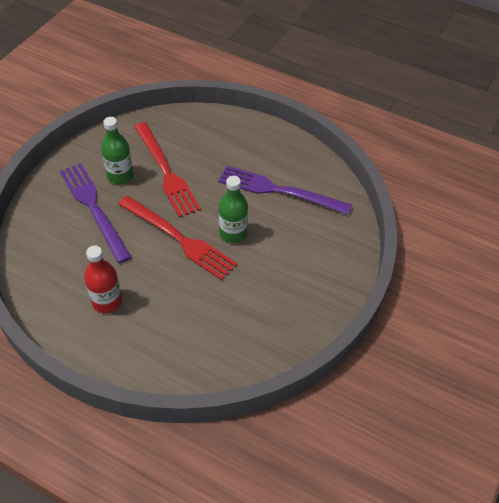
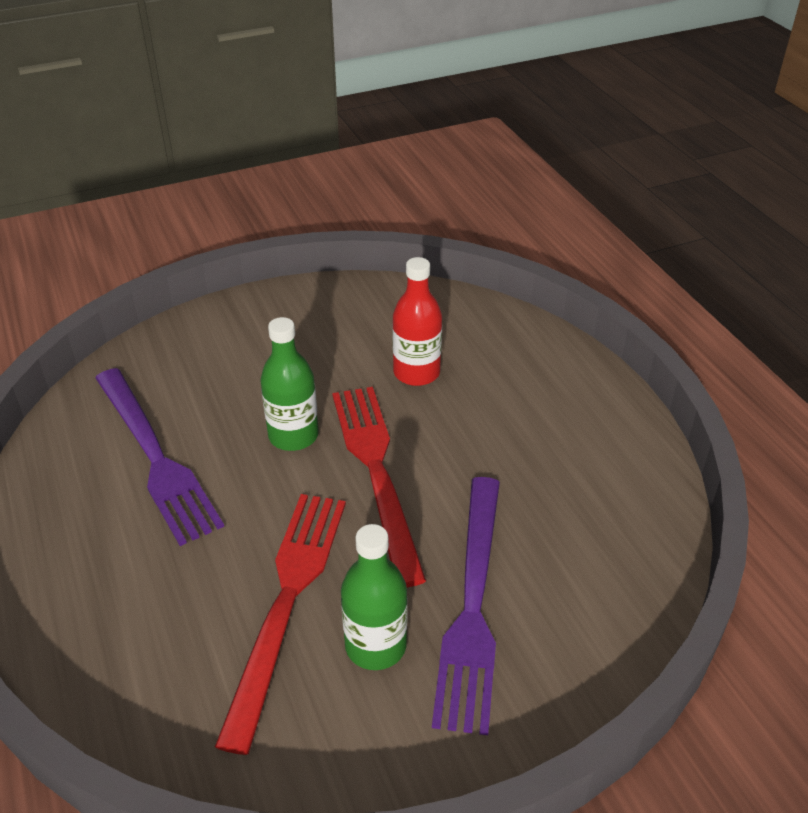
camera: 140 degrees left, 10 degrees down
red bottle [84,246,122,313] -> red bottle moved to [392,257,442,386]

